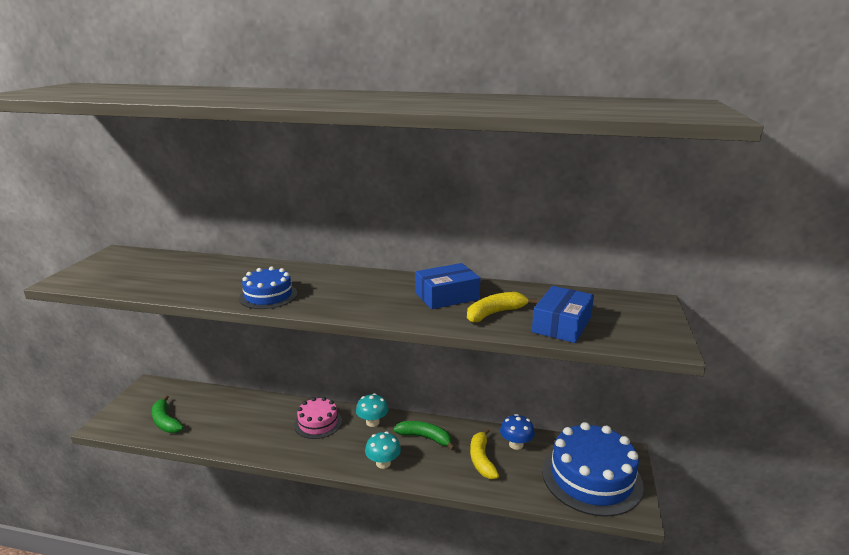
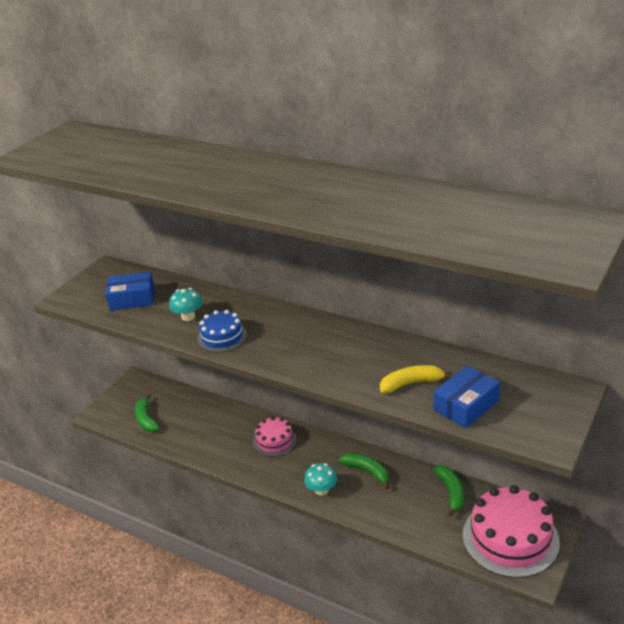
camera: 20 degrees right, 10 degrees up
turquoise mushroom [356,393,388,427] -> turquoise mushroom moved to [169,288,203,321]
blue box [415,263,480,309] -> blue box moved to [105,271,155,311]
yellow banana [470,428,499,479] -> none
blue mushroom [500,414,535,450] -> green banana [434,466,464,517]
blue cake [542,422,644,517] -> pink cake [463,485,560,578]

